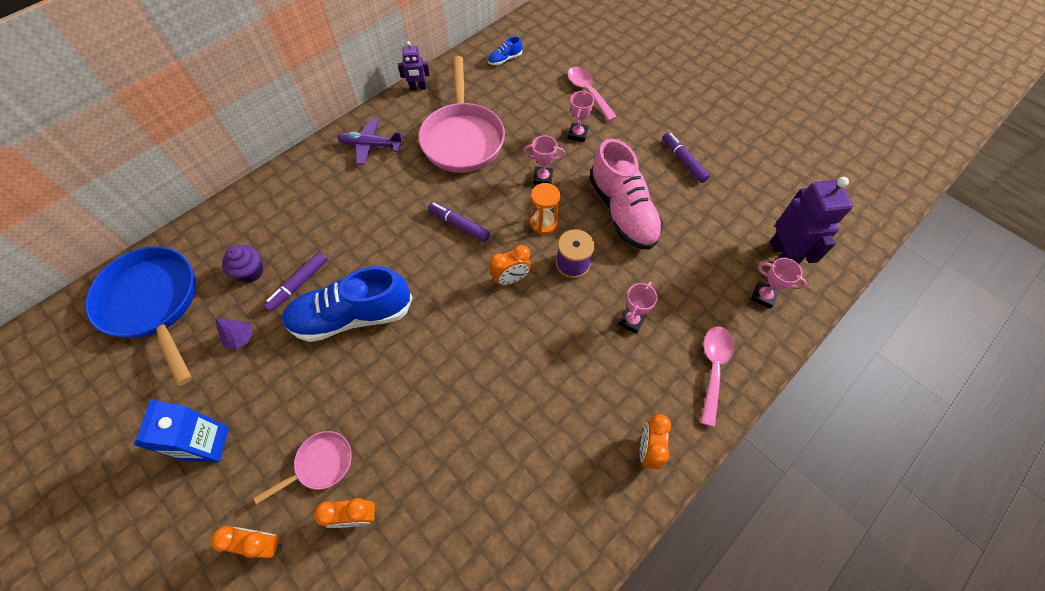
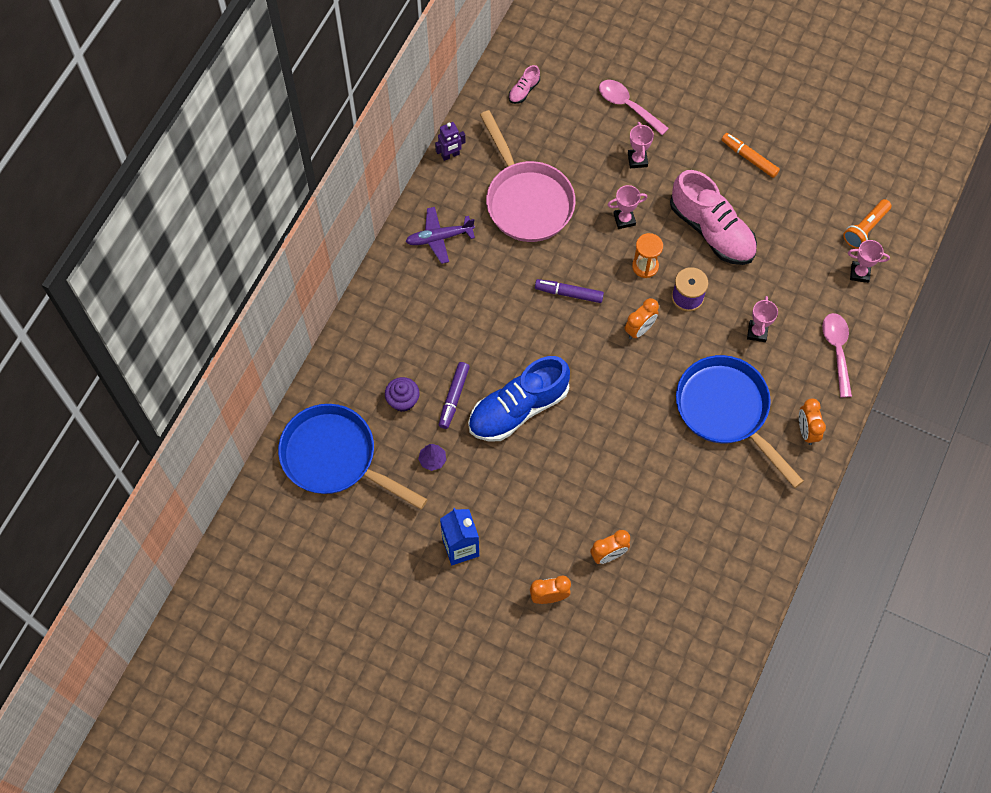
camera: 20 degrees left, 5 degrees up
pink pan [254,431,351,504] -> none
blue shoe [488,36,522,65] -> pink shoe [509,65,540,104]
purple marker [662,132,710,183] -> orange marker [722,133,780,178]
purple robot [770,177,853,264] -> orange flashlight [843,199,892,249]
none -> blue pan [676,355,804,488]

